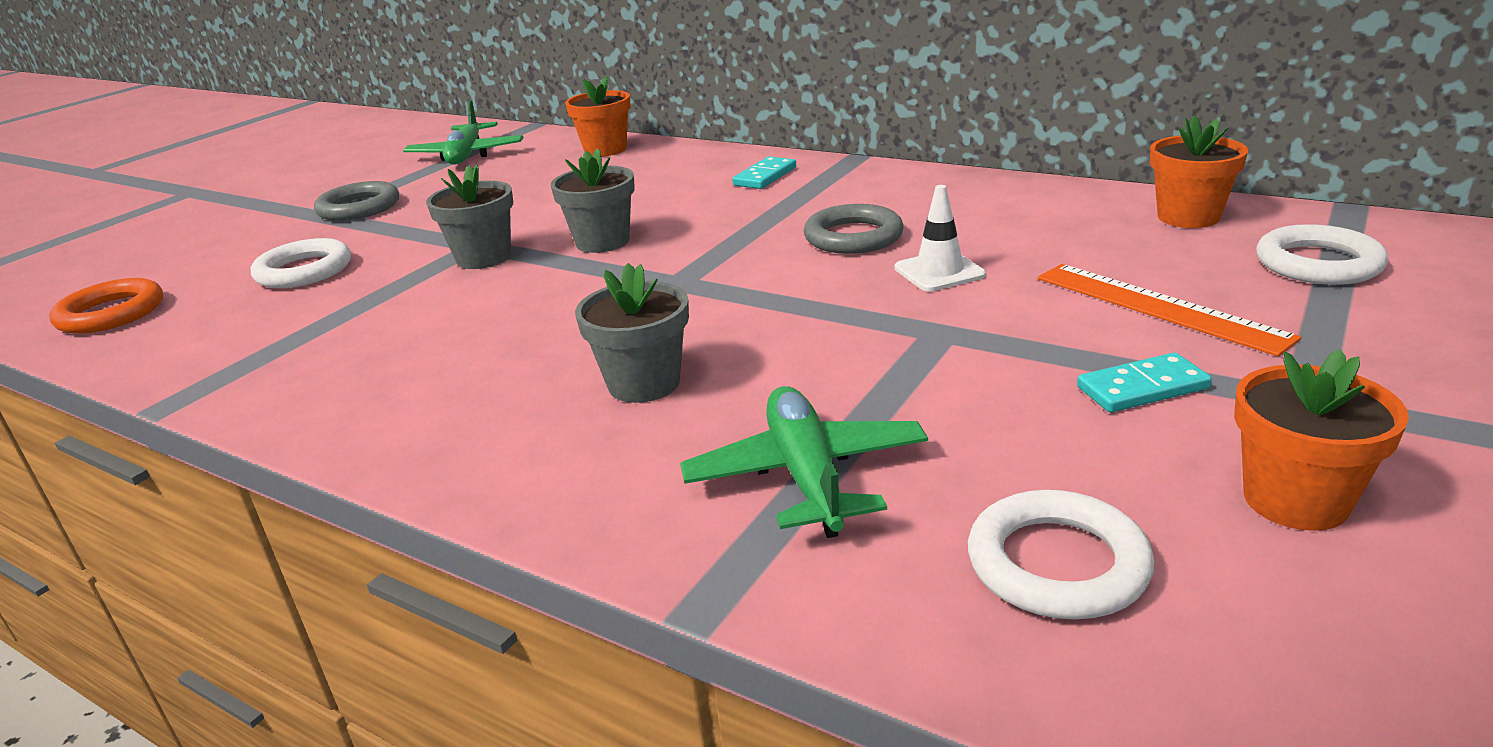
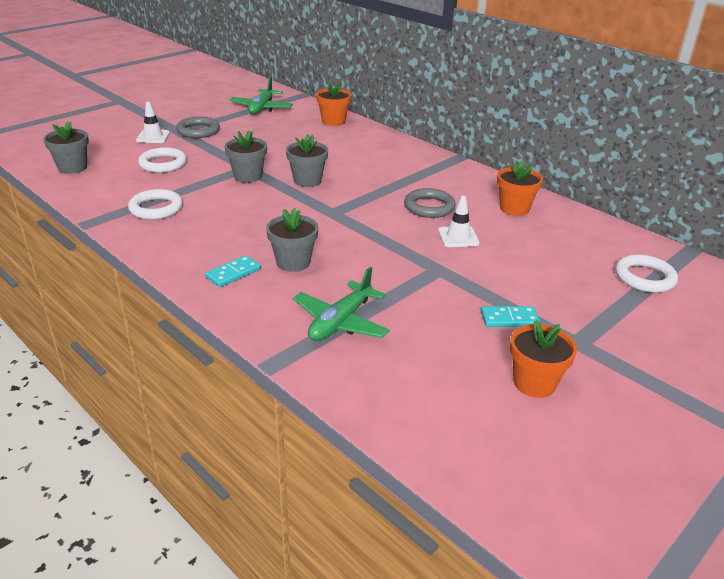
camera: 10 degrees right, 5 degrees up
orange ring [49,278,163,334] -> grey flower pot [43,122,89,174]
green plane [680,386,928,538] -> green plane turned 150 degrees counterclockwise [293,267,390,341]
turquoise domino [732,156,796,189] -> turquoise domino moved to [205,255,261,287]
white ring [968,490,1154,620] -> white ring moved to [128,189,183,220]
orange ruler [1037,264,1301,356] -> none
orange flower pot [1150,115,1248,228] -> orange flower pot moved to [497,160,543,216]
none -> white traffic cone [136,102,170,143]

